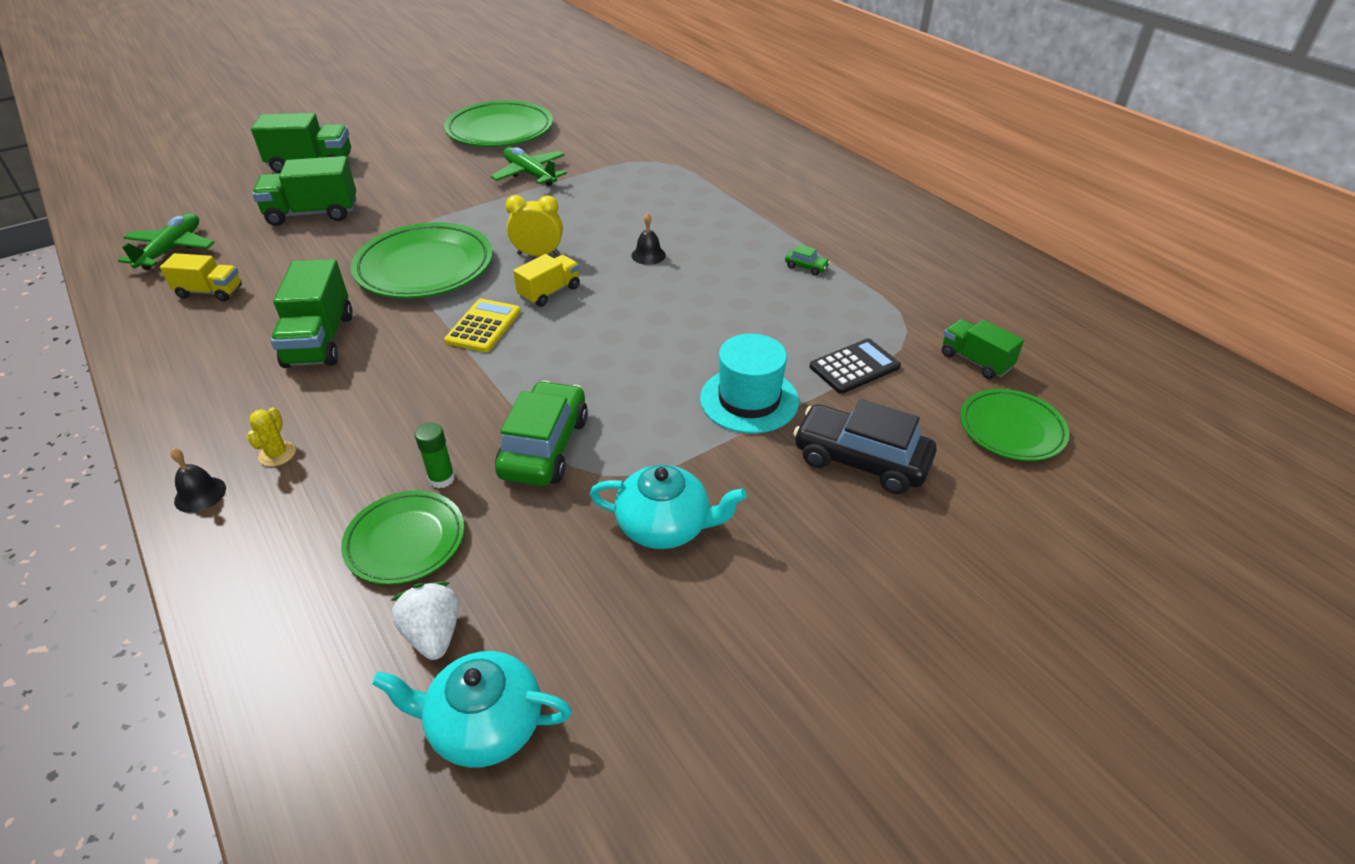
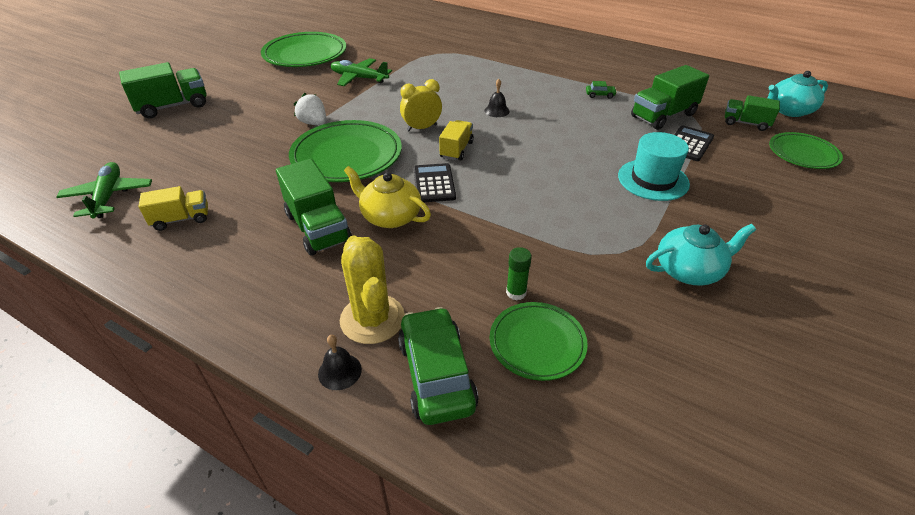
camera: 25 degrees left, 0 degrees up
yellow cactus [247,408,296,467] -> yellow cactus [340,236,405,344], size x2.11
green truck [252,156,356,226] -> green truck moved to [631,65,709,130]
turquoise teapot [372,651,572,768] -> turquoise teapot moved to [767,71,828,117]
white strawberry [390,582,459,660] -> white strawberry moved to [294,93,326,125]
yellow calculator [444,299,521,352] -> black calculator [414,163,456,202]
green car [495,381,588,486] -> green car moved to [398,307,479,425]
black car [793,399,936,494] -> none
none -> yellow teapot [344,166,431,228]

